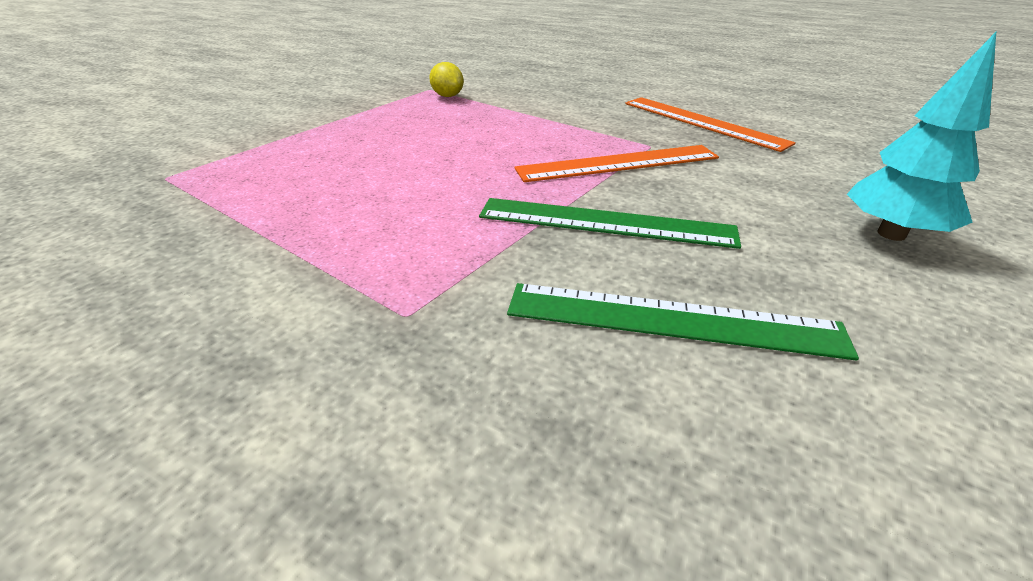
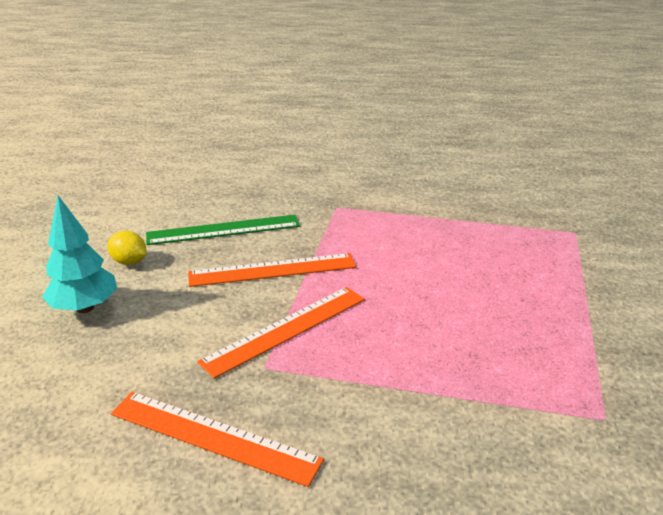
camera: 155 degrees right, 5 degrees down
yellow lemon [429,62,464,97] -> yellow lemon moved to [107,231,147,265]
green ruler [479,198,741,249] -> orange ruler [188,253,356,287]

